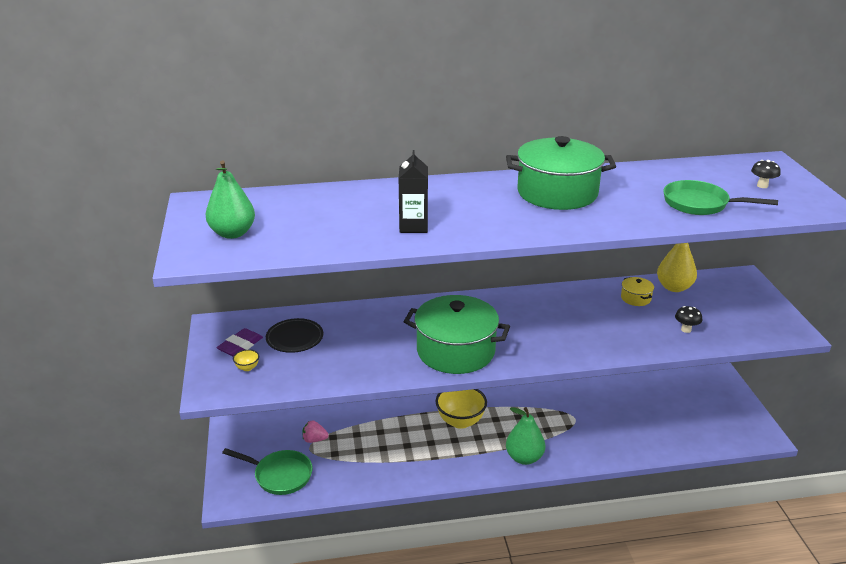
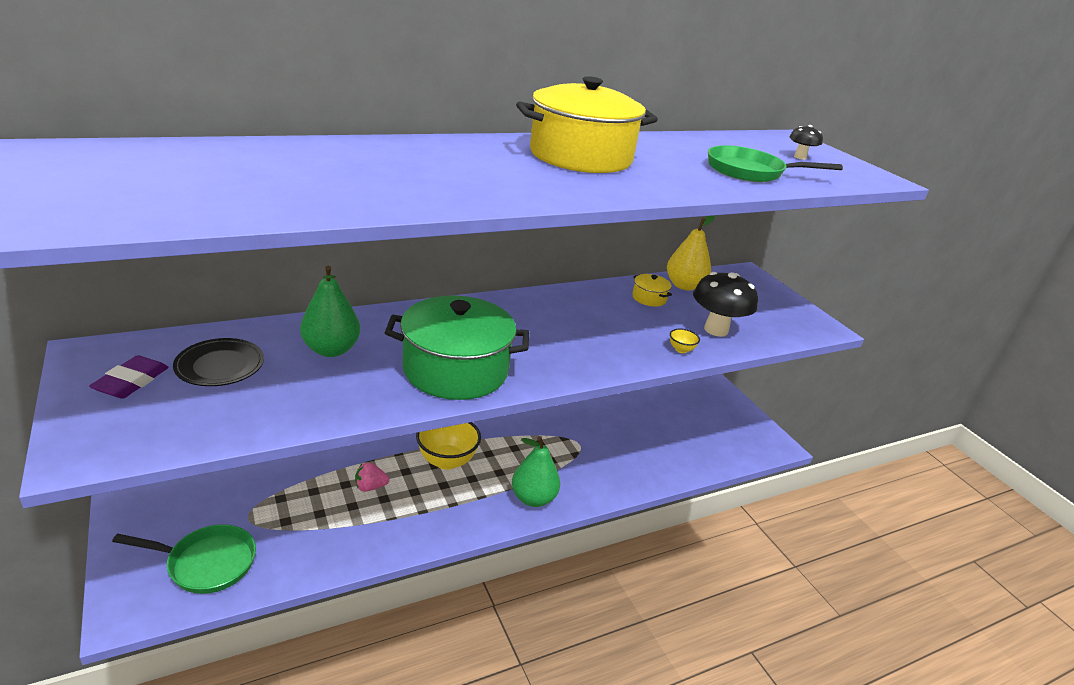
camera: 20 degrees left, 0 degrees up
green pear [205,160,255,239] -> green pear moved to [300,266,360,357]
yellow bowl [233,349,259,371] -> yellow bowl moved to [670,328,700,353]
pink strawberry [302,420,329,443] -> pink strawberry moved to [355,462,390,492]
black carton [399,150,428,233] -> none
green pot [506,136,616,210] -> yellow pot [516,76,658,173]
black mushroom [675,306,702,333] -> black mushroom [693,272,758,337], size x2.04

